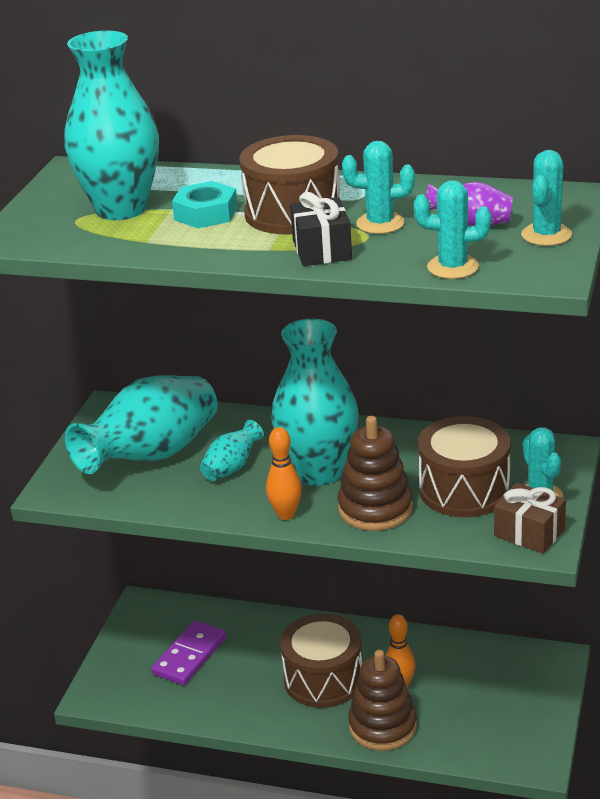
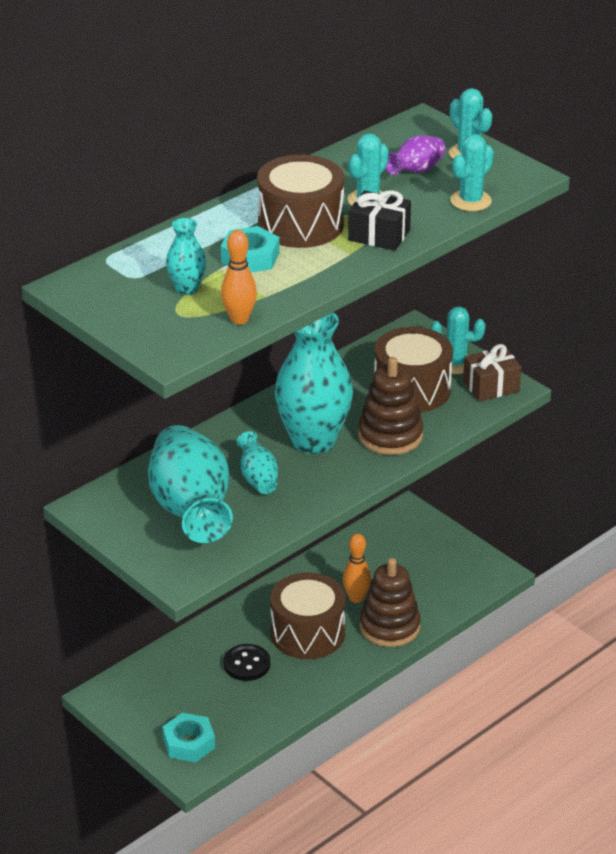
camera: 60 degrees left, 5 degrees up
turquoise vase [64,31,159,220] -> turquoise vase [166,218,206,295], size x0.46
purple domino [151,620,227,685] -> none
orange bowling pin [266,427,302,520] -> orange bowling pin moved to [221,230,257,325]
none -> turquoise nut [162,713,215,763]
none -> black button [224,644,270,681]

